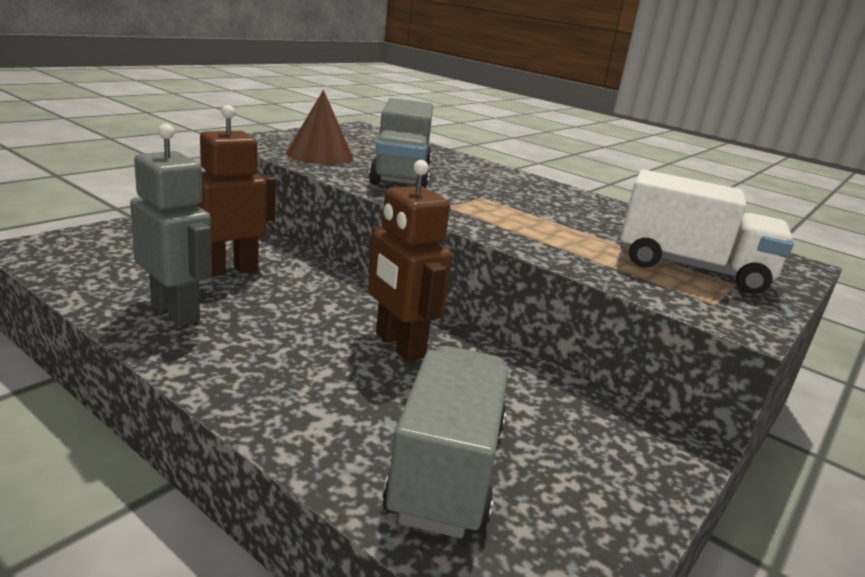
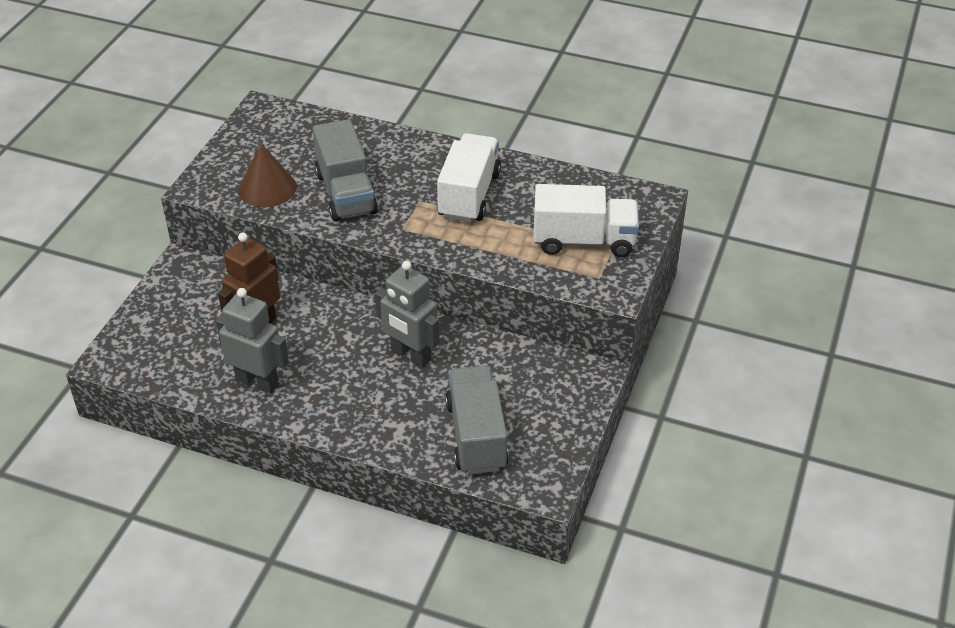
camera: 15 degrees left, 20 degrees up
brown robot [368,160,452,362] -> grey robot [375,261,440,368]
none -> white truck [437,133,501,223]

